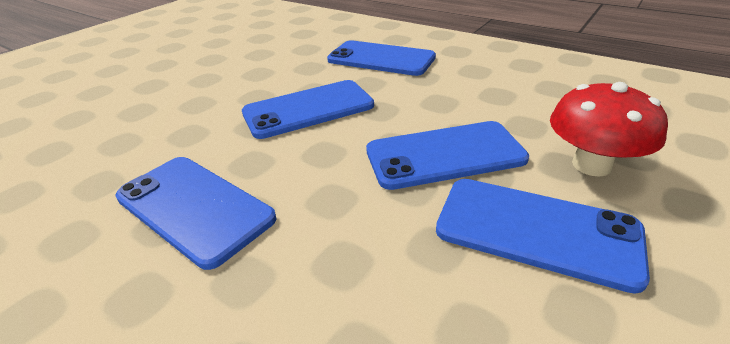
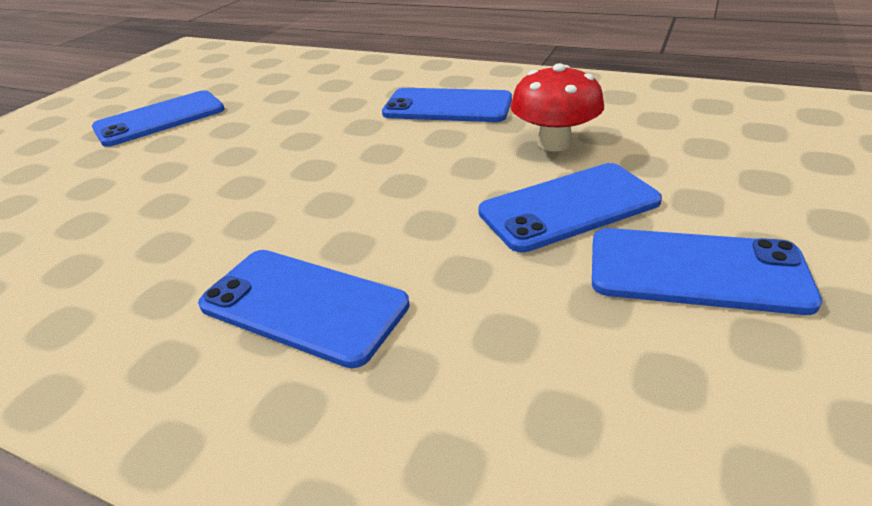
camera: 10 degrees left, 0 degrees up
blue phone [242,80,374,139] -> blue phone moved to [92,90,225,147]
red mushroom [550,82,668,177] -> red mushroom moved to [511,63,604,151]

